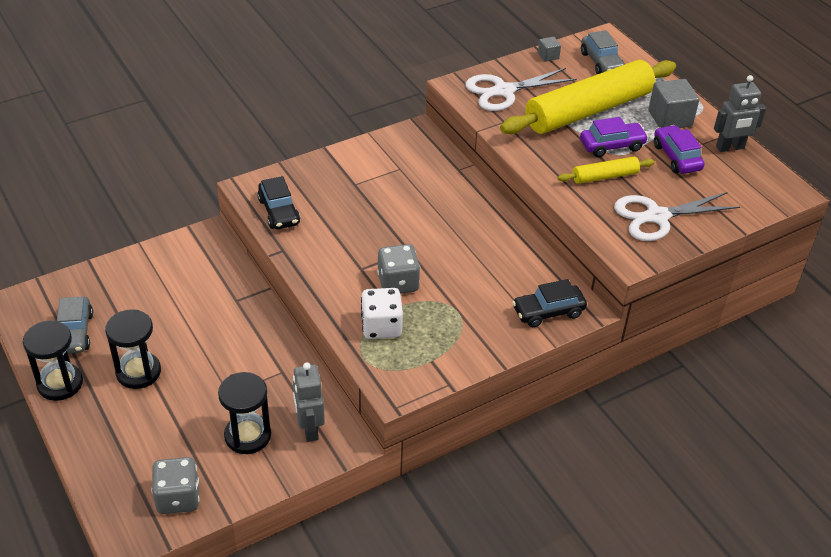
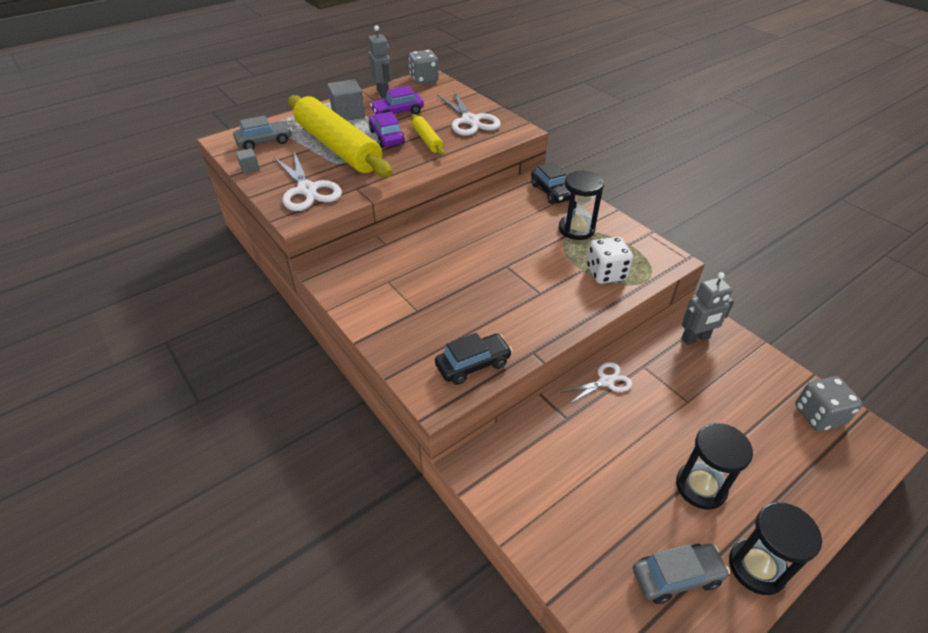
camera: 95 degrees left, 0 degrees up
black hourglass [218,372,271,454] -> black hourglass moved to [559,170,604,240]
grey dice [377,244,420,294] -> grey dice moved to [409,50,439,84]
none -> white scissors [560,362,632,404]

